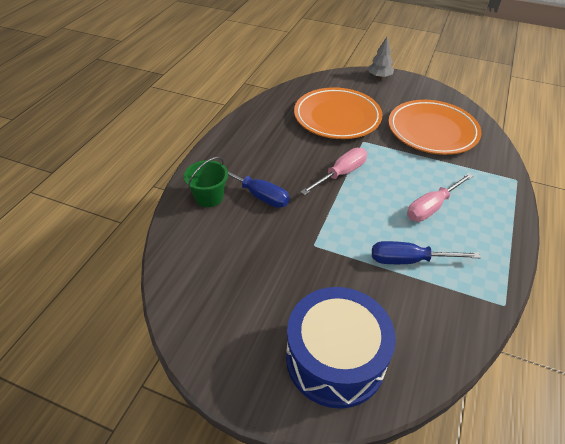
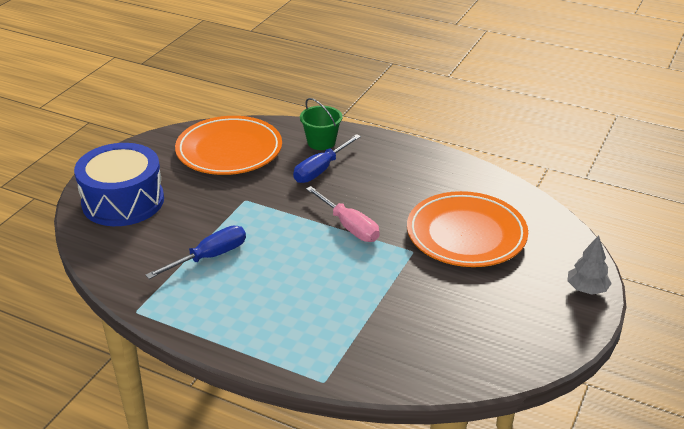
camera: 95 degrees right, 10 degrees down
blue screwdriver [372,241,481,264] -> blue screwdriver turned 45 degrees clockwise [145,226,246,279]
orange plate [388,100,482,155] -> orange plate moved to [175,116,282,175]
pink screwdriver [407,173,473,222] -> none

